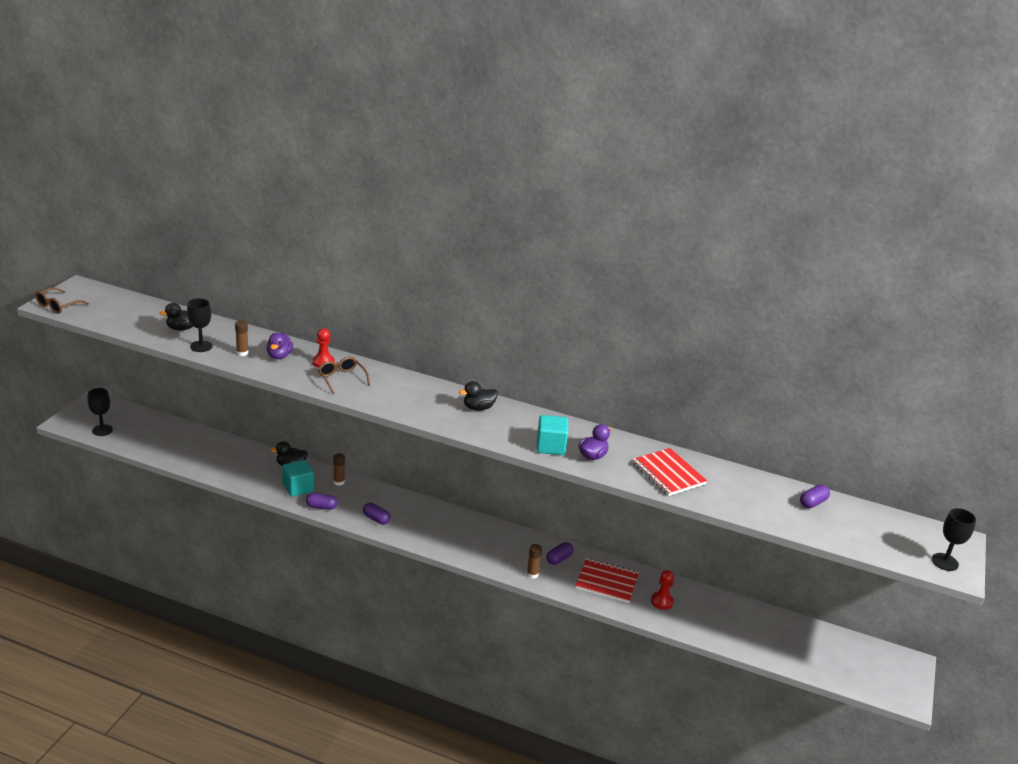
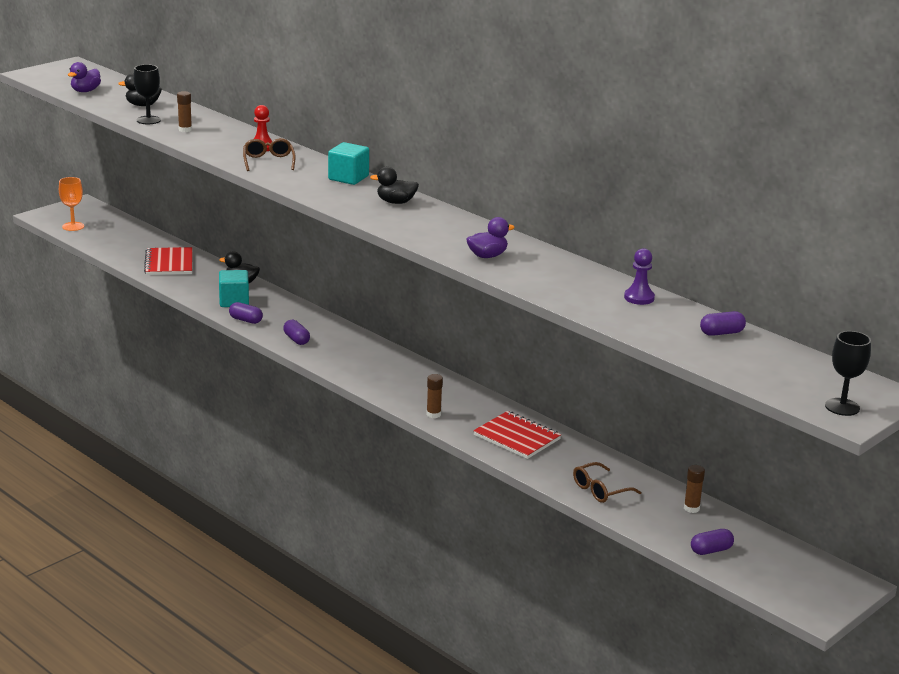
camera: 25 degrees right, 5 degrees down
brown glasses [35,287,89,314] -> brown glasses moved to [573,462,641,503]
black goblet [87,388,113,436] -> orange goblet [59,177,84,231]
purple duck [266,333,293,359] -> purple duck moved to [68,62,101,92]
brown glue stick [333,453,345,486] -> brown glue stick moved to [684,465,705,513]
turquoise cube [536,415,568,455] -> turquoise cube moved to [328,142,369,185]
purple capsule [547,542,573,565] -> purple capsule moved to [691,529,734,555]
red notebook [632,448,707,496] -> red notebook moved to [144,247,193,275]
red pawn [651,570,674,610] -> none
none -> purple pawn [624,248,655,305]

